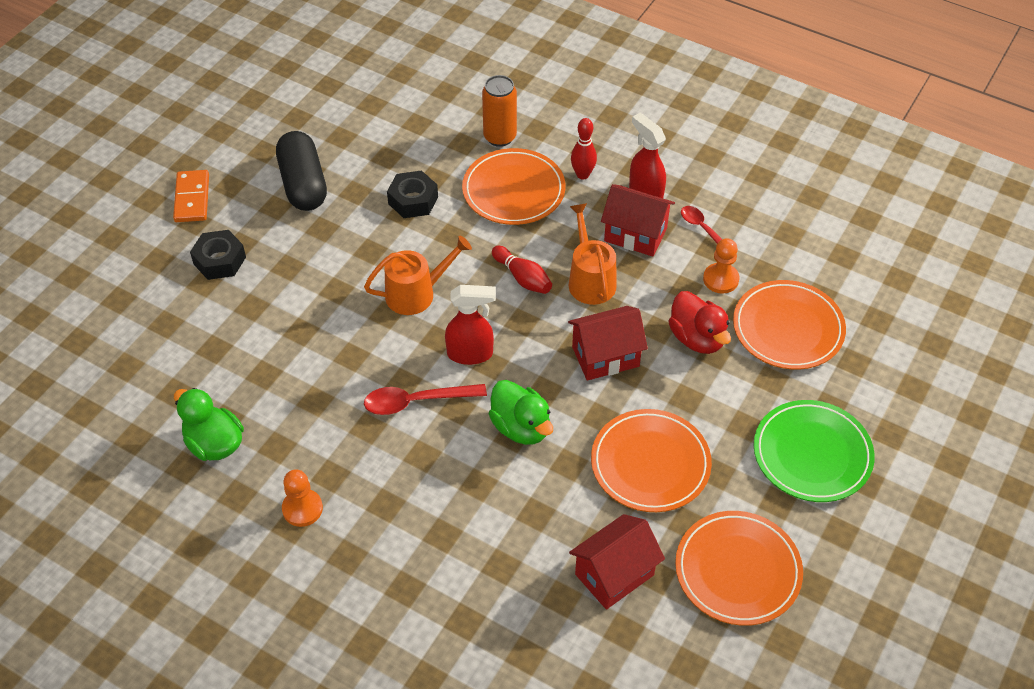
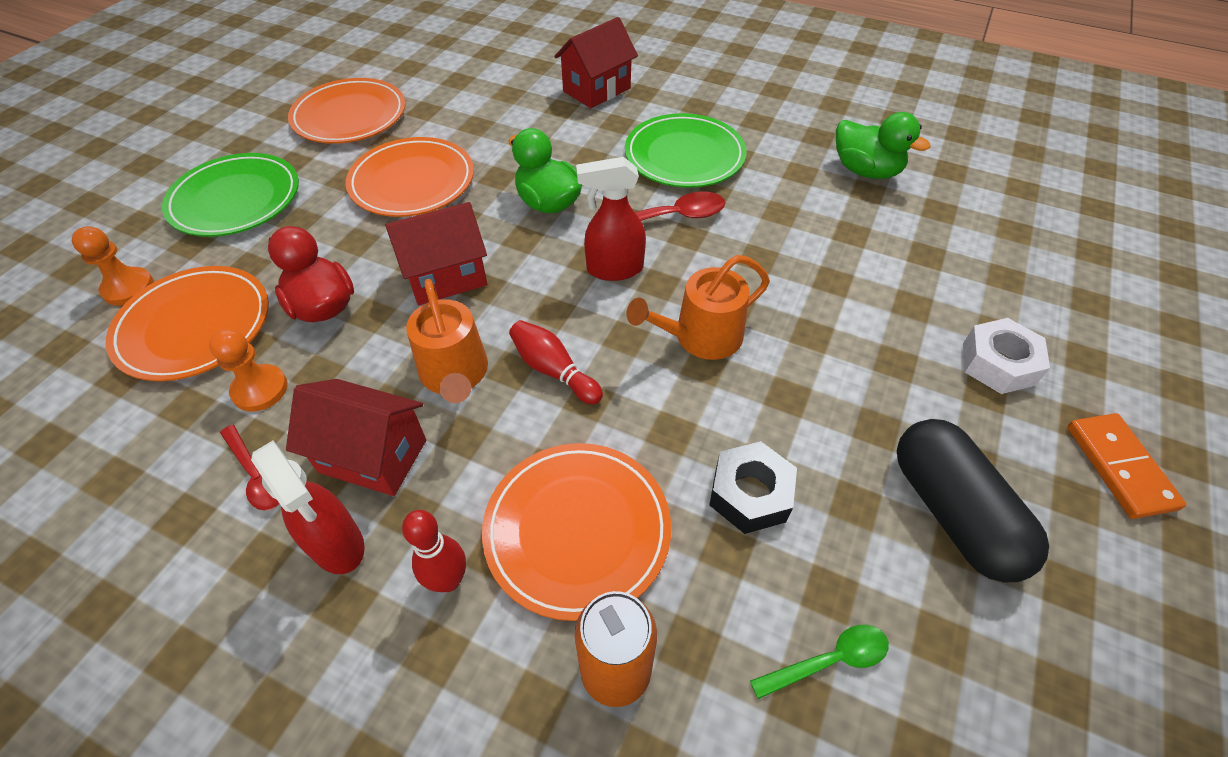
camera: 175 degrees right, 0 degrees up
black nut [190,230,246,280] -> white nut [963,318,1050,394]
orange pawn [282,469,323,527] -> orange pawn moved to [72,226,154,306]
red house [569,514,665,610] -> red house moved to [554,17,638,108]
none -> green plate [625,113,747,188]
none -> green spoon [750,625,889,699]

